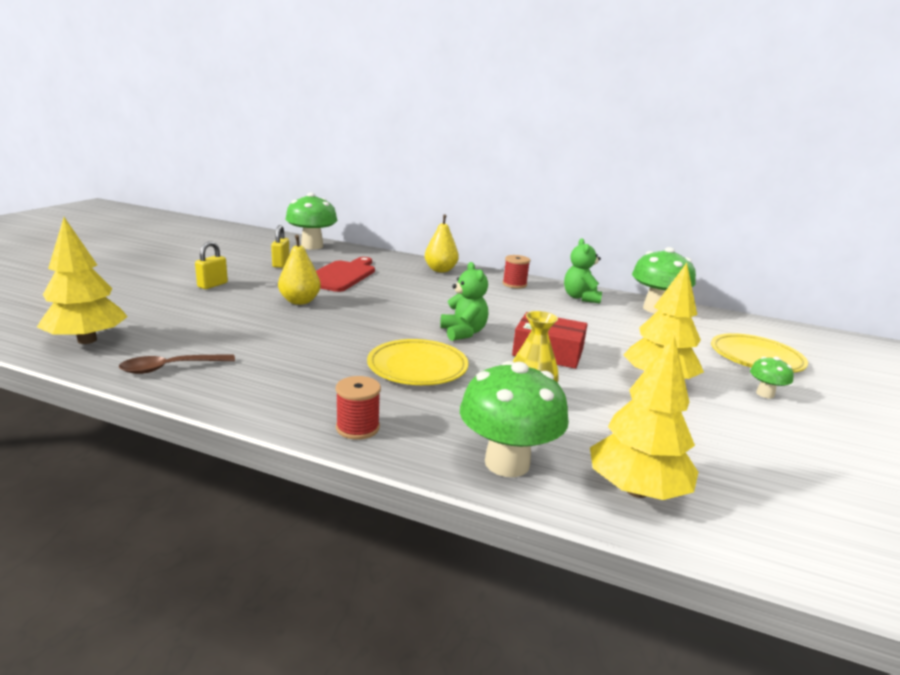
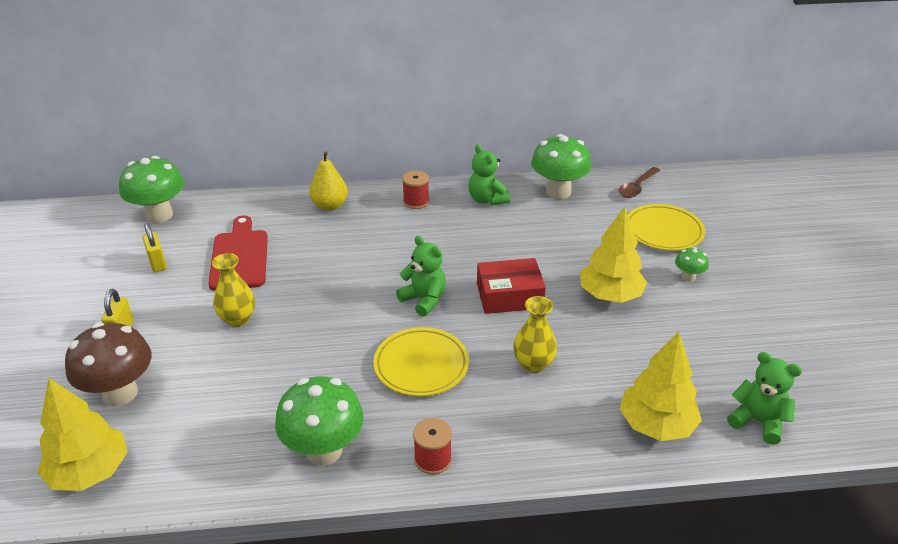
camera: 25 degrees left, 15 degrees up
brown spoon [119,354,235,374] -> brown spoon moved to [618,167,660,198]
yellow pear [278,235,321,305] -> yellow vase [212,253,255,327]
green mushroom [460,361,569,477] -> green mushroom moved to [275,376,364,466]
none -> brown mushroom [65,322,152,406]
none -> green teddy bear [727,352,802,445]

